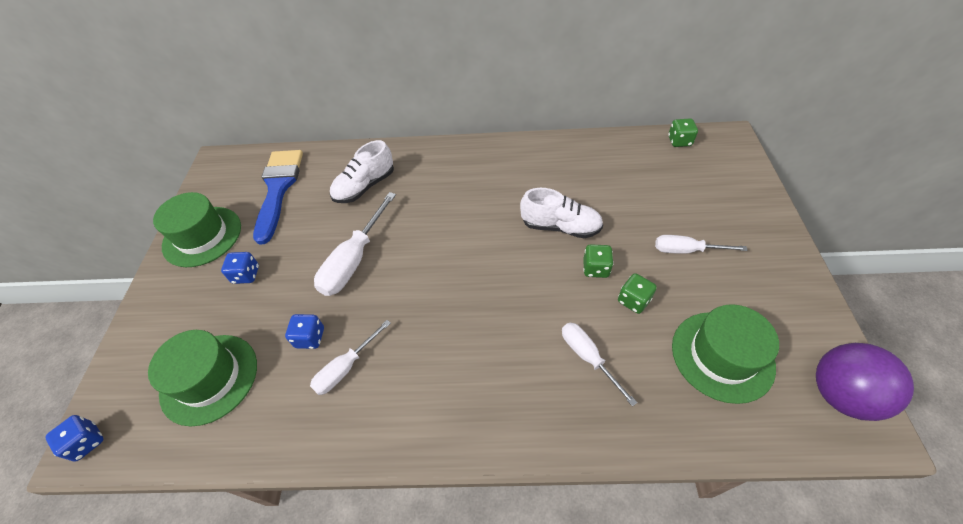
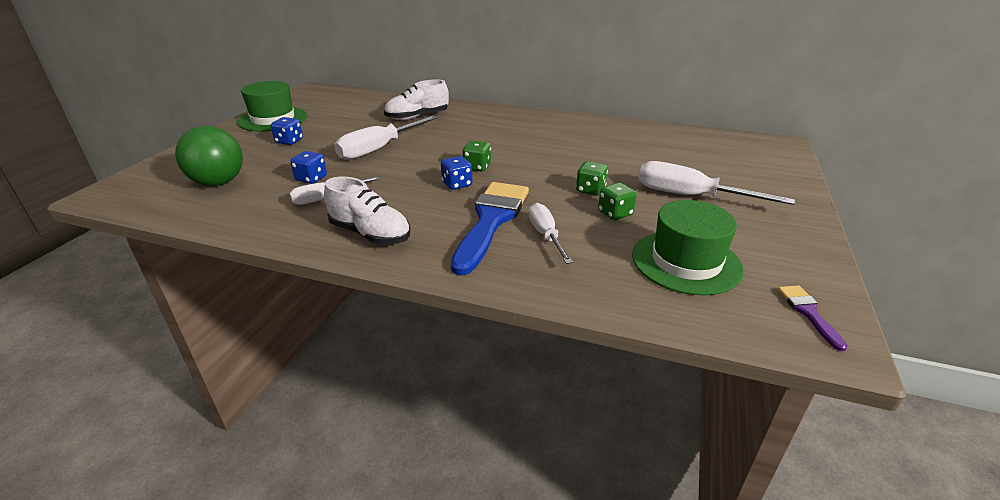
camera: 15 degrees right, 20 degrees down
blue dice [46,415,104,461] -> blue dice moved to [441,156,472,190]
green hat [148,330,257,426] -> green ball [175,126,243,186]
blue brush [253,150,303,245] -> blue brush moved to [451,182,529,275]
white shoe [520,188,603,238] -> white shoe moved to [324,177,410,245]
white screwdriver [655,235,748,254] -> white screwdriver [638,161,795,205], size x1.60
green dice [668,118,698,147] -> green dice moved to [462,141,491,171]
purple ball [816,343,914,421] -> purple brush [778,285,847,351]

